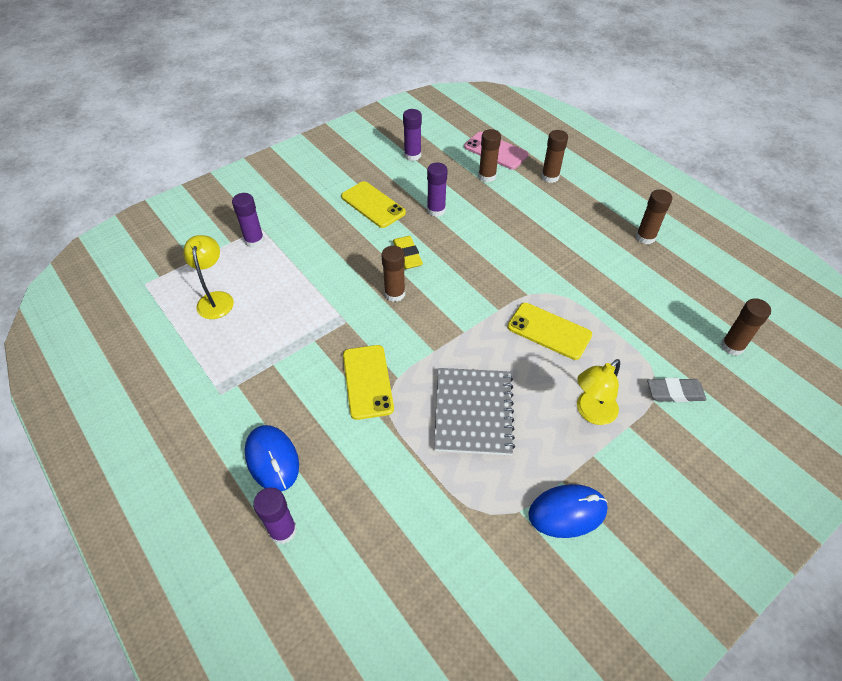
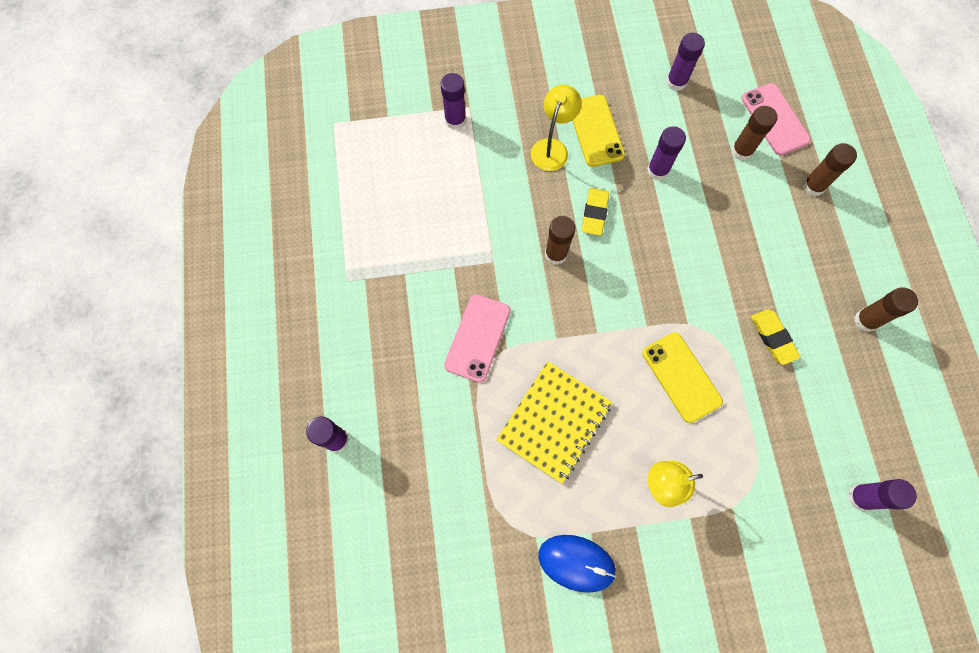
camera: 30 degrees right, 20 degrees up
yellow lamp [183,235,234,319] -> yellow lamp moved to [531,85,582,171]
blue mouse [245,425,299,491] -> none
yellow phone [343,345,394,420] -> pink phone [444,294,511,383]
grey notebook [434,368,515,455] -> yellow notebook [496,361,612,484]
grey eraser [647,378,706,402] -> none
brown glue stick [721,298,771,355] -> purple glue stick [848,479,917,511]
none -> yellow eraser [751,309,801,365]

